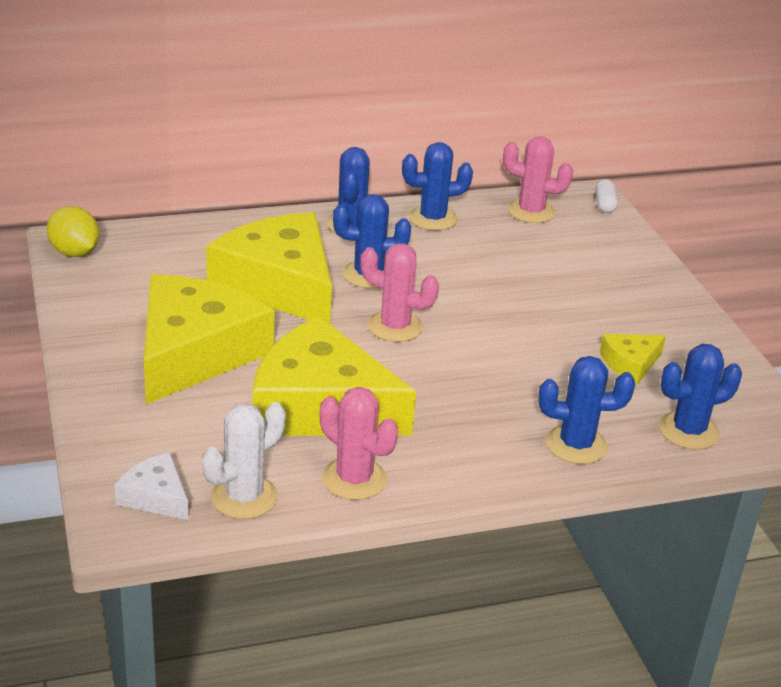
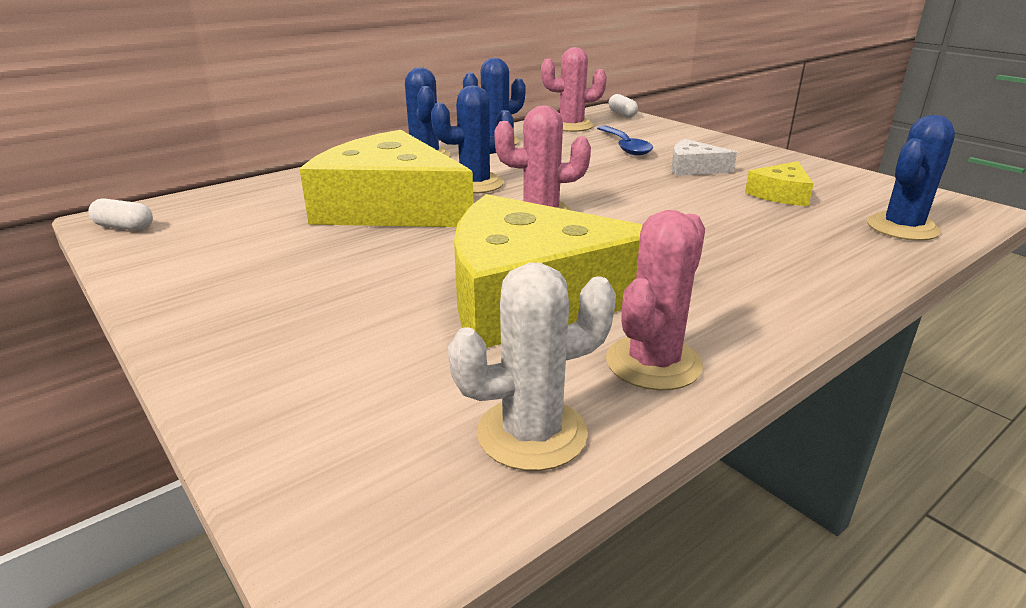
camera: 20 degrees left, 5 degrees down
yellow lemon [47,206,100,257] -> white capsule [88,198,153,231]
white cheese [114,452,188,520] -> white cheese moved to [672,139,737,176]
yellow cheese [144,274,275,404] -> none
white cactus [202,402,286,519] -> white cactus turned 45 degrees clockwise [448,263,616,471]
pink cactus [320,387,398,500] -> pink cactus turned 75 degrees counterclockwise [606,210,705,391]
blue cactus [538,356,635,464] -> none
none -> blue spoon [597,125,653,156]

